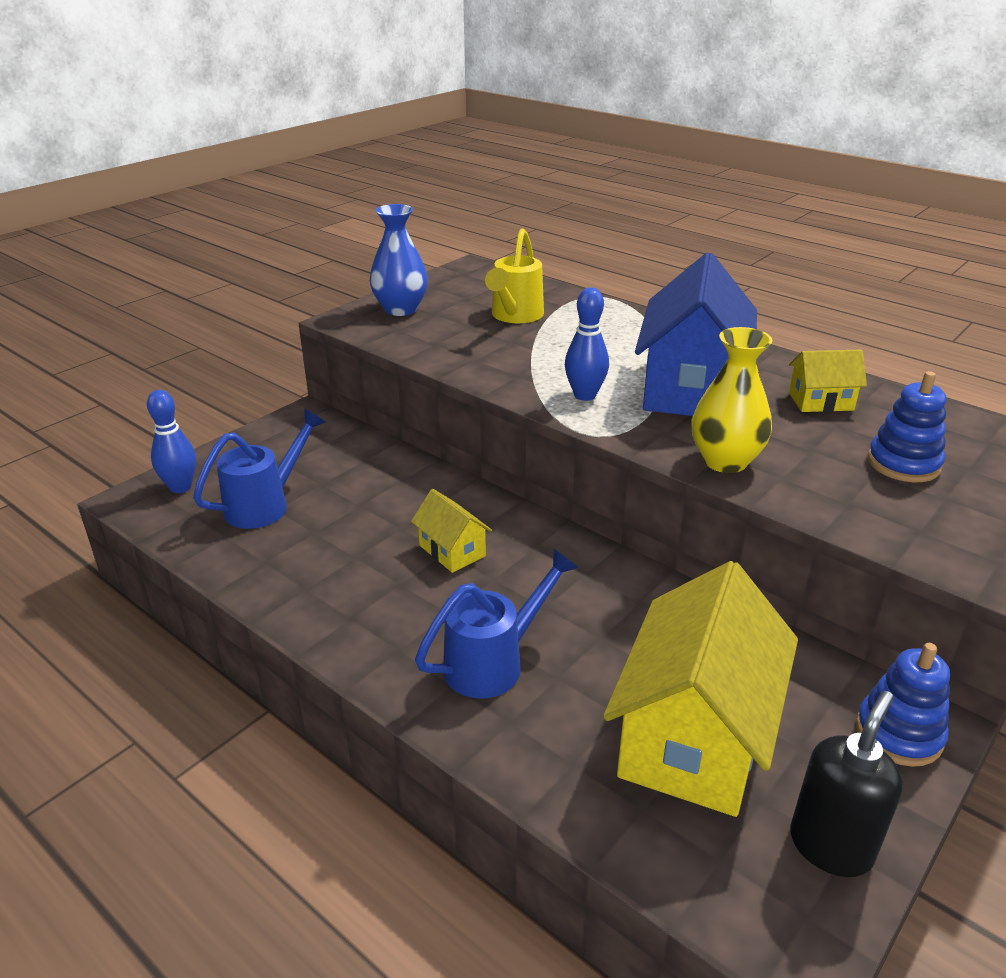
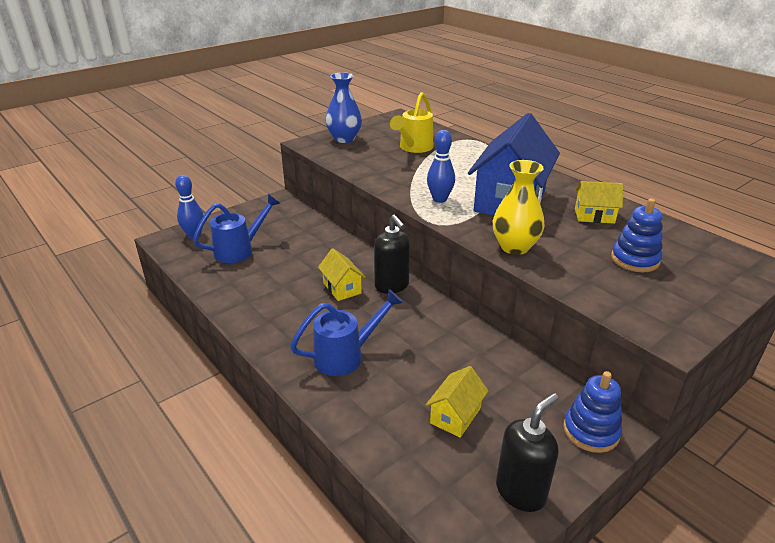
camera: 10 degrees right, 0 degrees up
yellow house [603,561,798,817] -> yellow house [426,366,489,438], size x0.46
none -> black soap dispenser [374,215,410,294]

